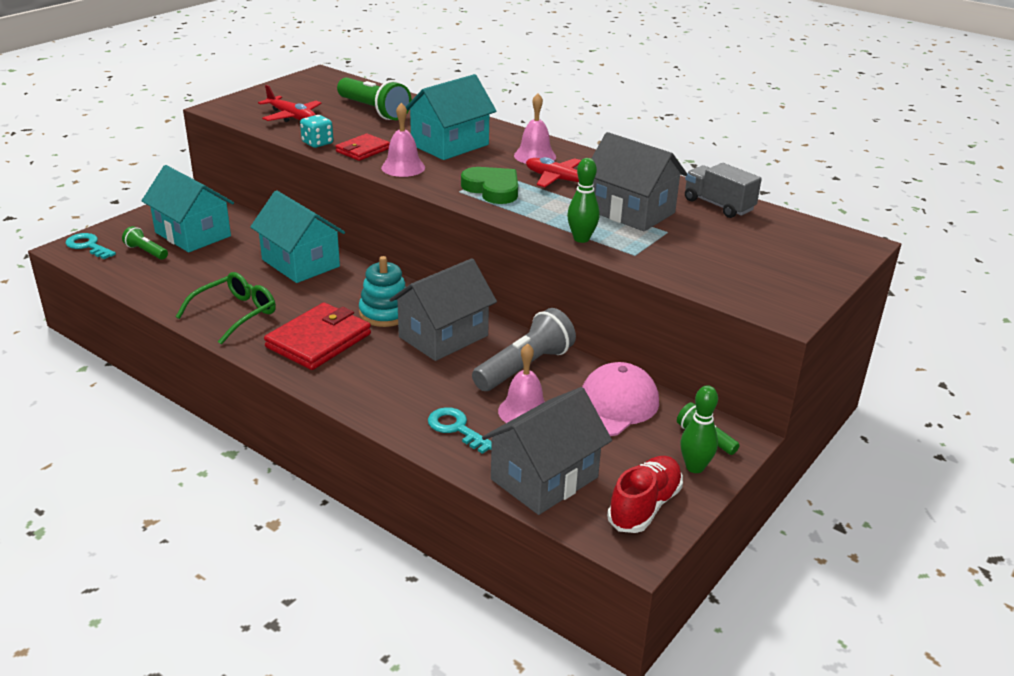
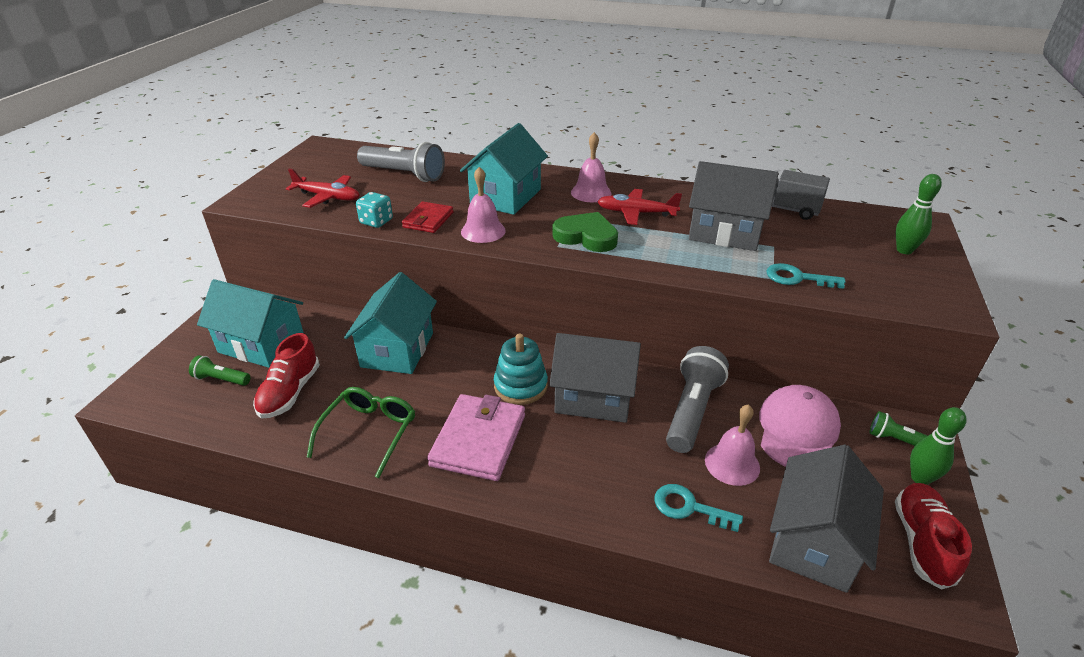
camera: 20 degrees left, 5 degrees up
turquoise key [66,233,116,259] -> turquoise key moved to [766,263,846,289]
turquoise house [250,190,345,283] -> turquoise house turned 75 degrees clockwise [344,272,437,374]
red wallet [264,303,371,370] -> pink wallet [427,394,525,481]
green flashlight [337,77,411,120] -> grey flashlight [357,142,445,182]
grey house [390,258,497,361] -> grey house turned 75 degrees clockwise [549,333,641,423]
green bowling pin [567,158,600,243] -> green bowling pin moved to [896,174,942,254]
none -> red shoe [253,333,320,419]

